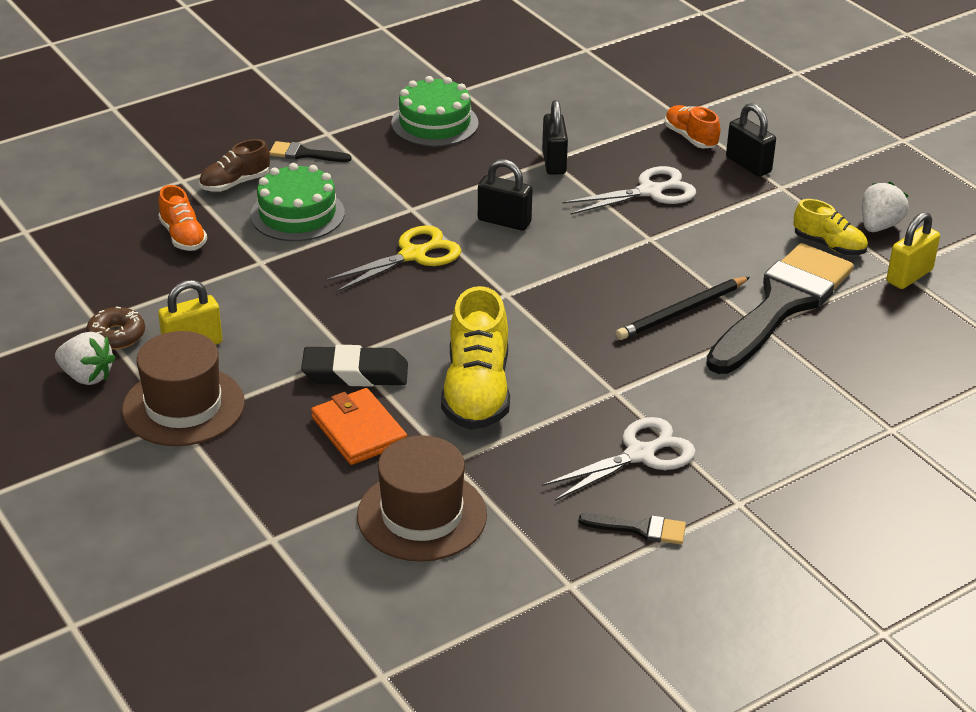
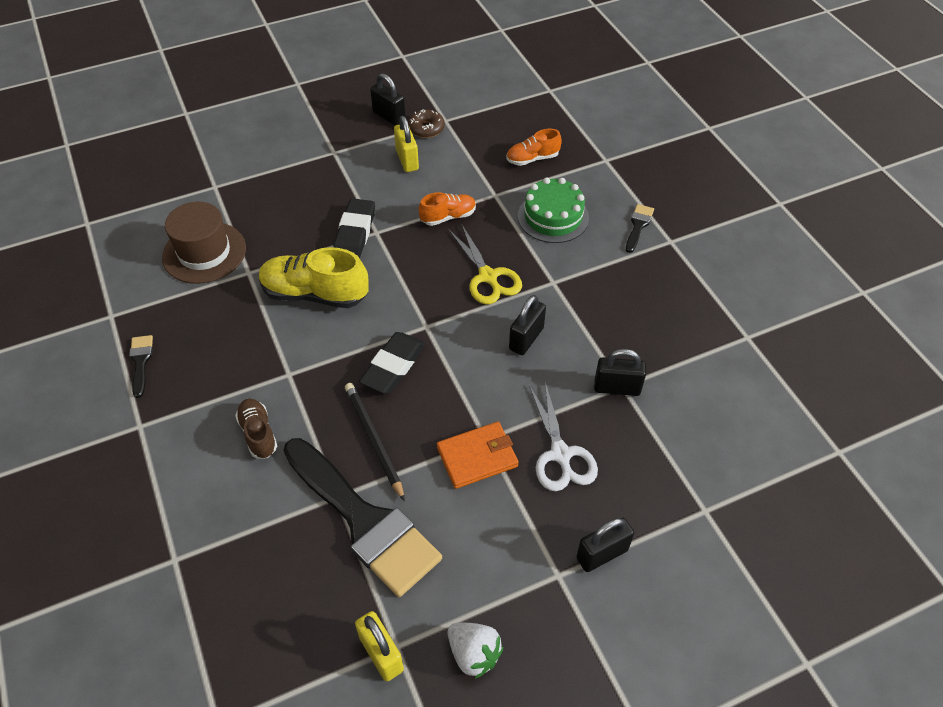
camera: 100 degrees right, 15 degrees up
white strawberry [55,332,116,385] -> black padlock [370,73,406,126]
brown hat [122,331,245,446] -> none
brown shoe [199,139,270,192] -> brown shoe moved to [235,399,277,458]
orange wallet [311,388,407,465] -> orange wallet moved to [437,422,519,489]
green cake [391,76,479,147] -> none
white scissors [542,417,696,501] -> none
black brush [579,513,686,545] -> black brush turned 150 degrees clockwise [129,335,153,398]
orange shoe [665,105,720,148] -> orange shoe moved to [418,192,476,226]
yellow shoe [793,199,868,255] -> none
none -> black eraser [359,332,425,394]

